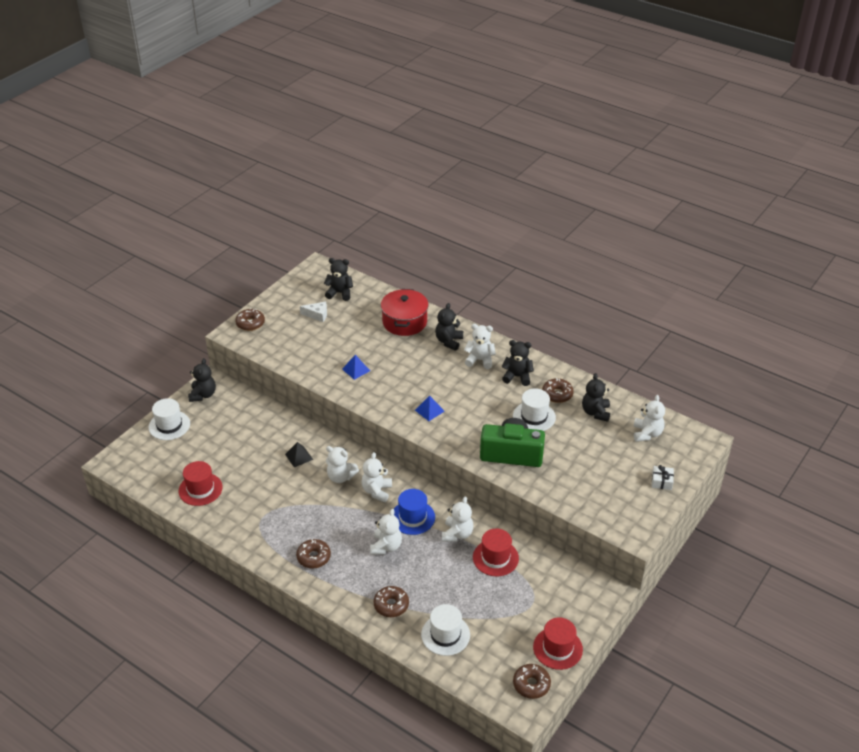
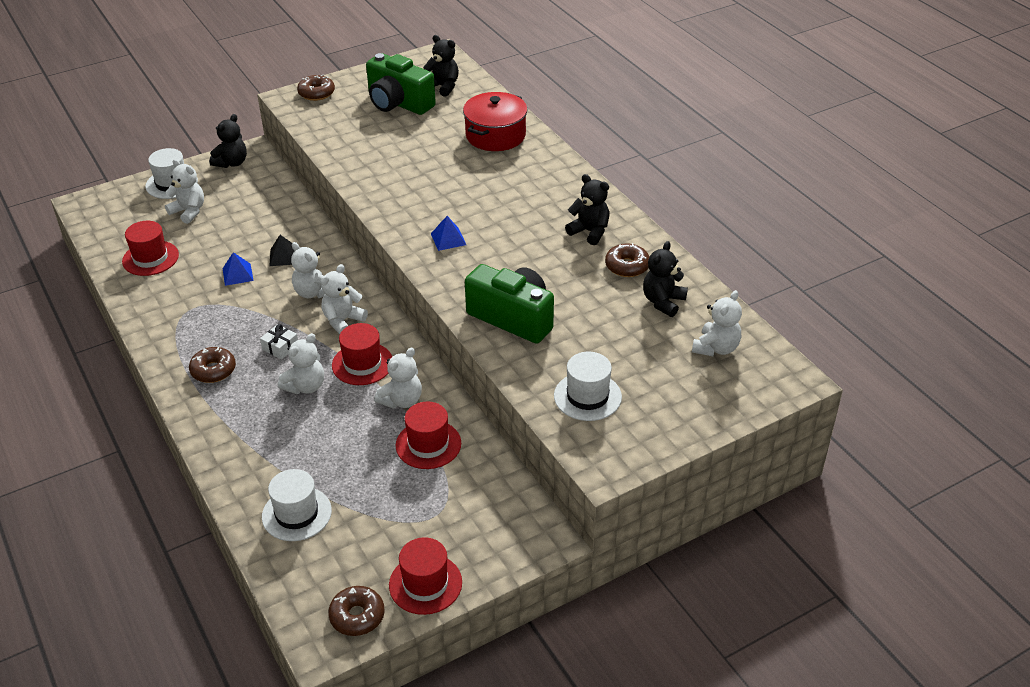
camera: 25 degrees right, 0 degrees up
white cheese [300,302,327,322] -> green camera [366,53,436,115]
blue pyramid [342,355,370,380] -> blue pyramid moved to [222,252,254,286]
brown donut [373,586,409,617] -> none
blue hat [394,489,435,535] -> red hat [332,323,392,385]
black teddy bear [435,303,463,351] -> none
white teddy bear [464,324,496,369] -> white teddy bear moved to [165,159,204,224]
white hat [513,388,556,431] -> white hat moved to [554,352,622,421]
white gift [652,465,674,490] -> white gift moved to [260,324,298,359]

